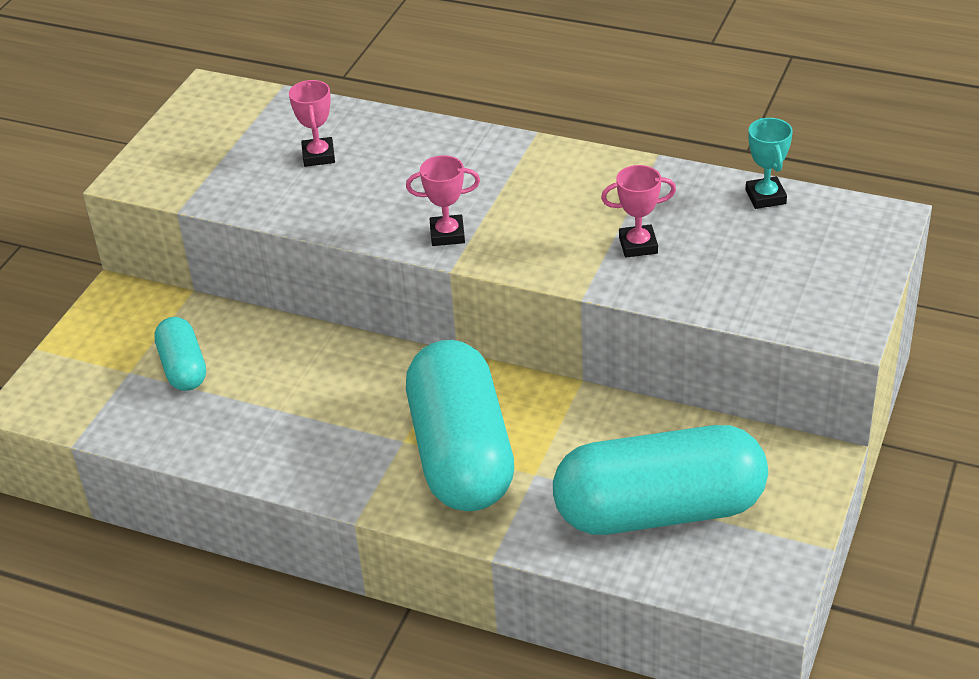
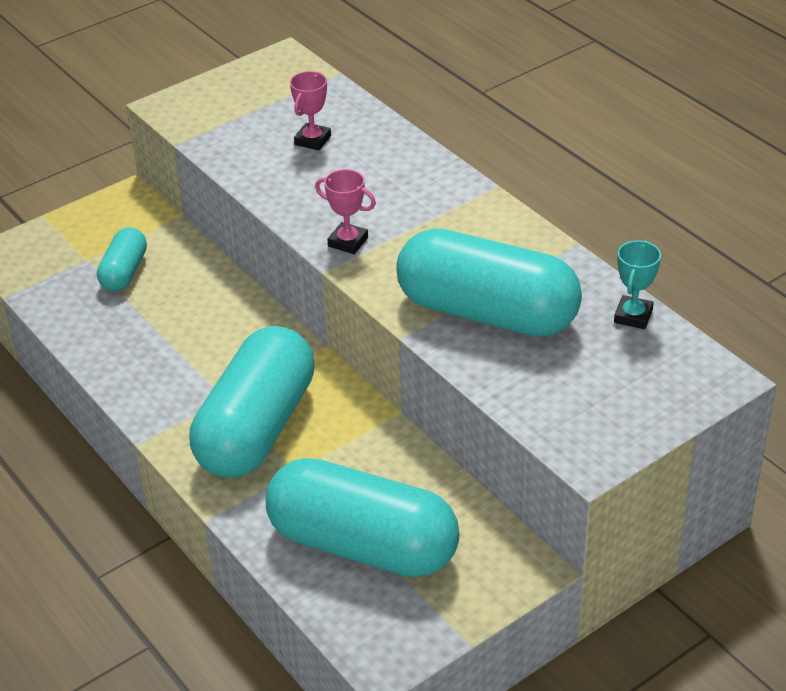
camera: 30 degrees right, 0 degrees up
pink trophy [601,165,676,258] -> turquoise capsule [396,228,582,337]

